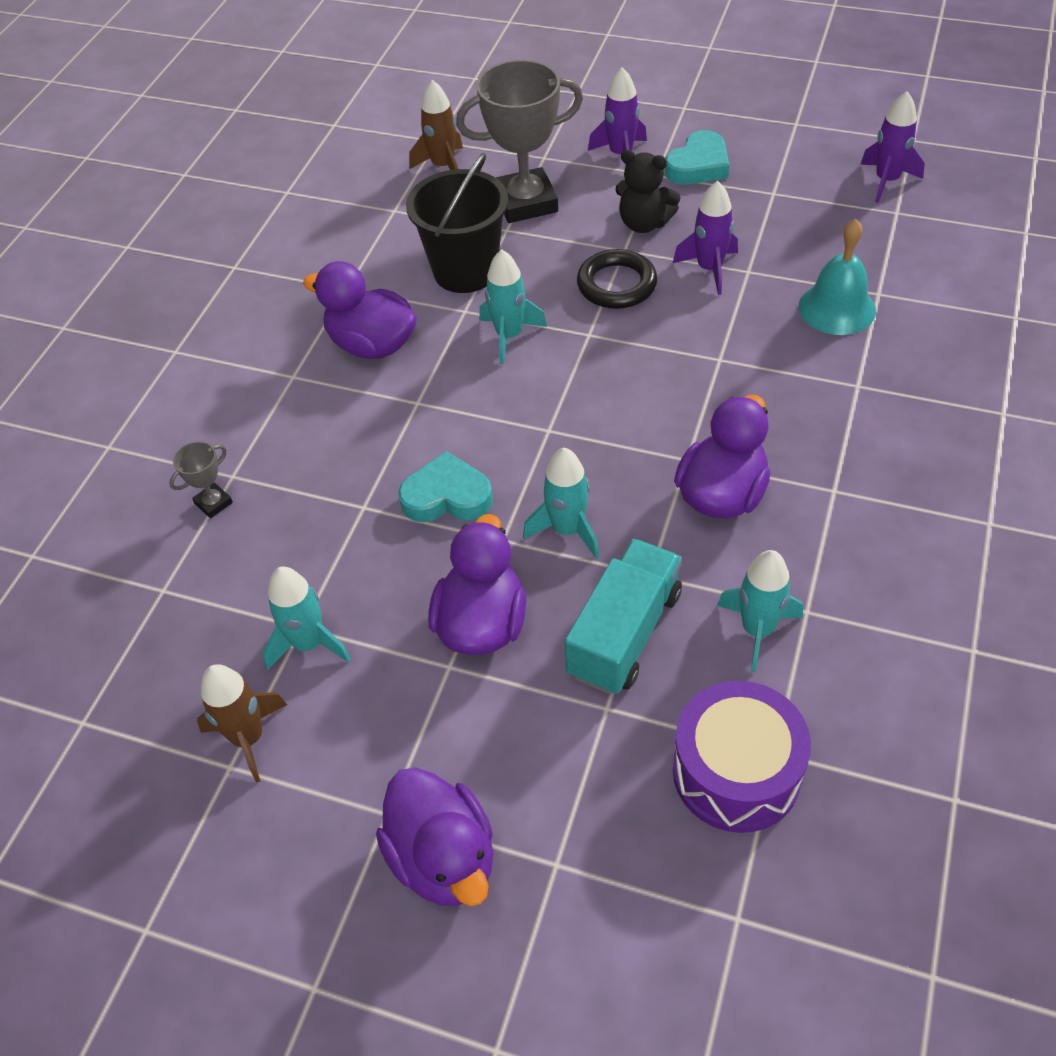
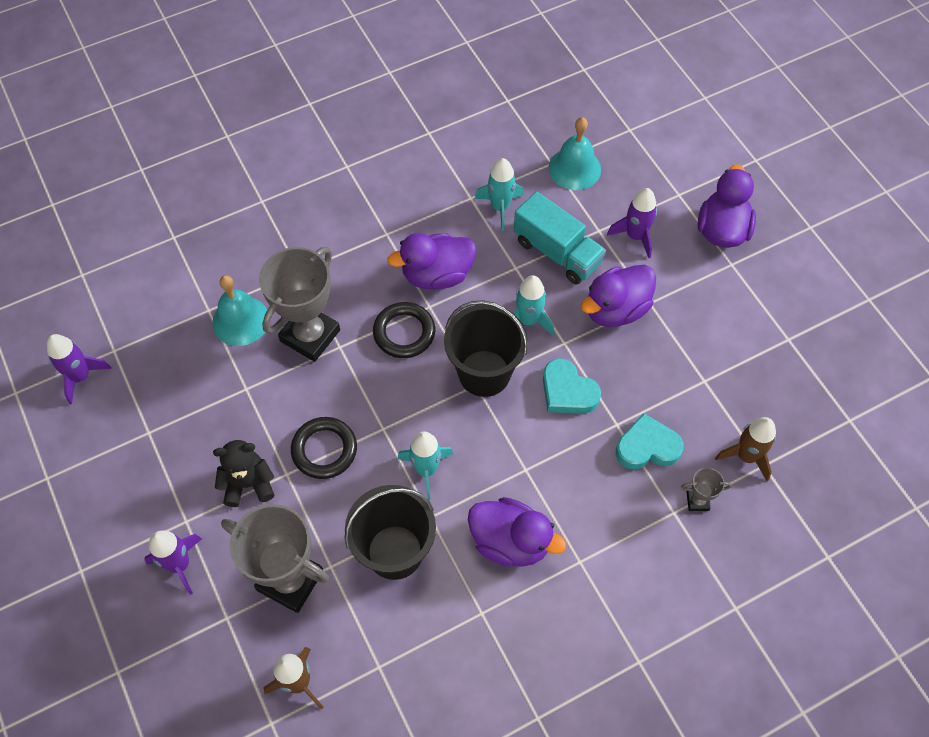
camera: 140 degrees left, 10 degrees up
brown rocket [197,664,287,783] -> brown rocket moved to [715,417,776,481]
turquoise rocket [263,567,351,670] -> none
purple duck [303,261,417,359] -> purple duck turned 45 degrees counterclockwise [468,497,566,567]
turquoise truck [565,539,682,695] -> turquoise truck turned 120 degrees counterclockwise [514,191,606,285]
black teddy bear [615,150,681,233] -> black teddy bear turned 75 degrees counterclockwise [213,440,274,507]
turquoise heart [665,130,729,185] -> turquoise heart moved to [616,413,684,470]
purple rocket [673,181,738,295] -> purple rocket moved to [607,188,657,258]
purple drum [673,681,811,833] -> turquoise bell [548,117,601,190]
none -> grey trophy [259,247,340,362]
none -> black ring [373,302,435,358]
none -> black bucket [444,300,528,397]

